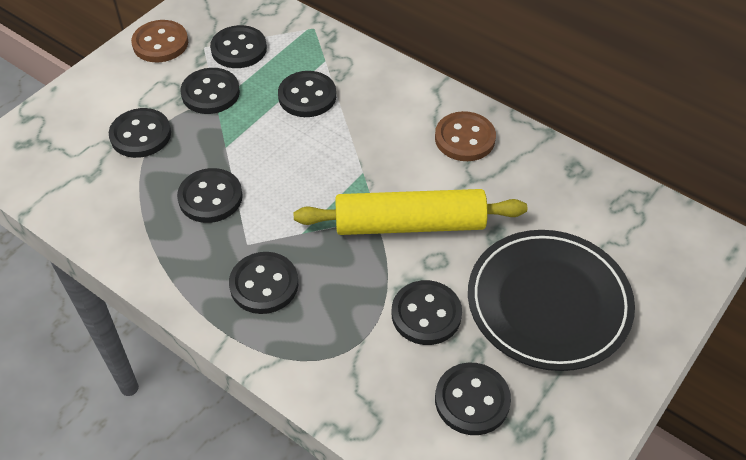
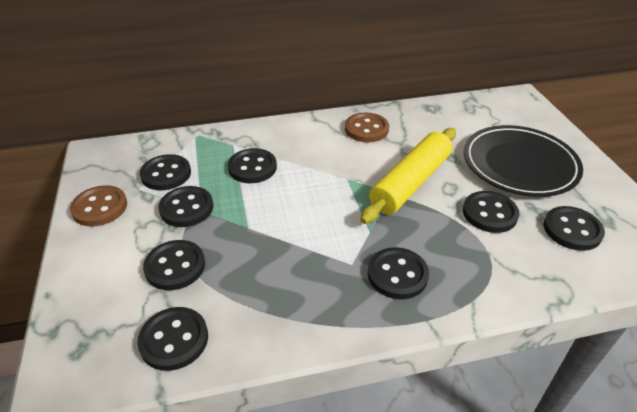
camera: 50 degrees left, 10 degrees down
black button [177,168,243,223] -> black button moved to [137,307,208,371]

